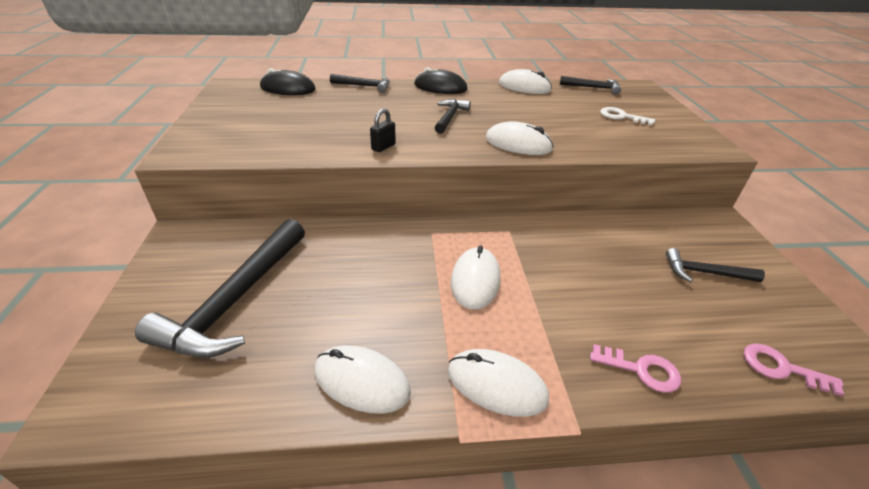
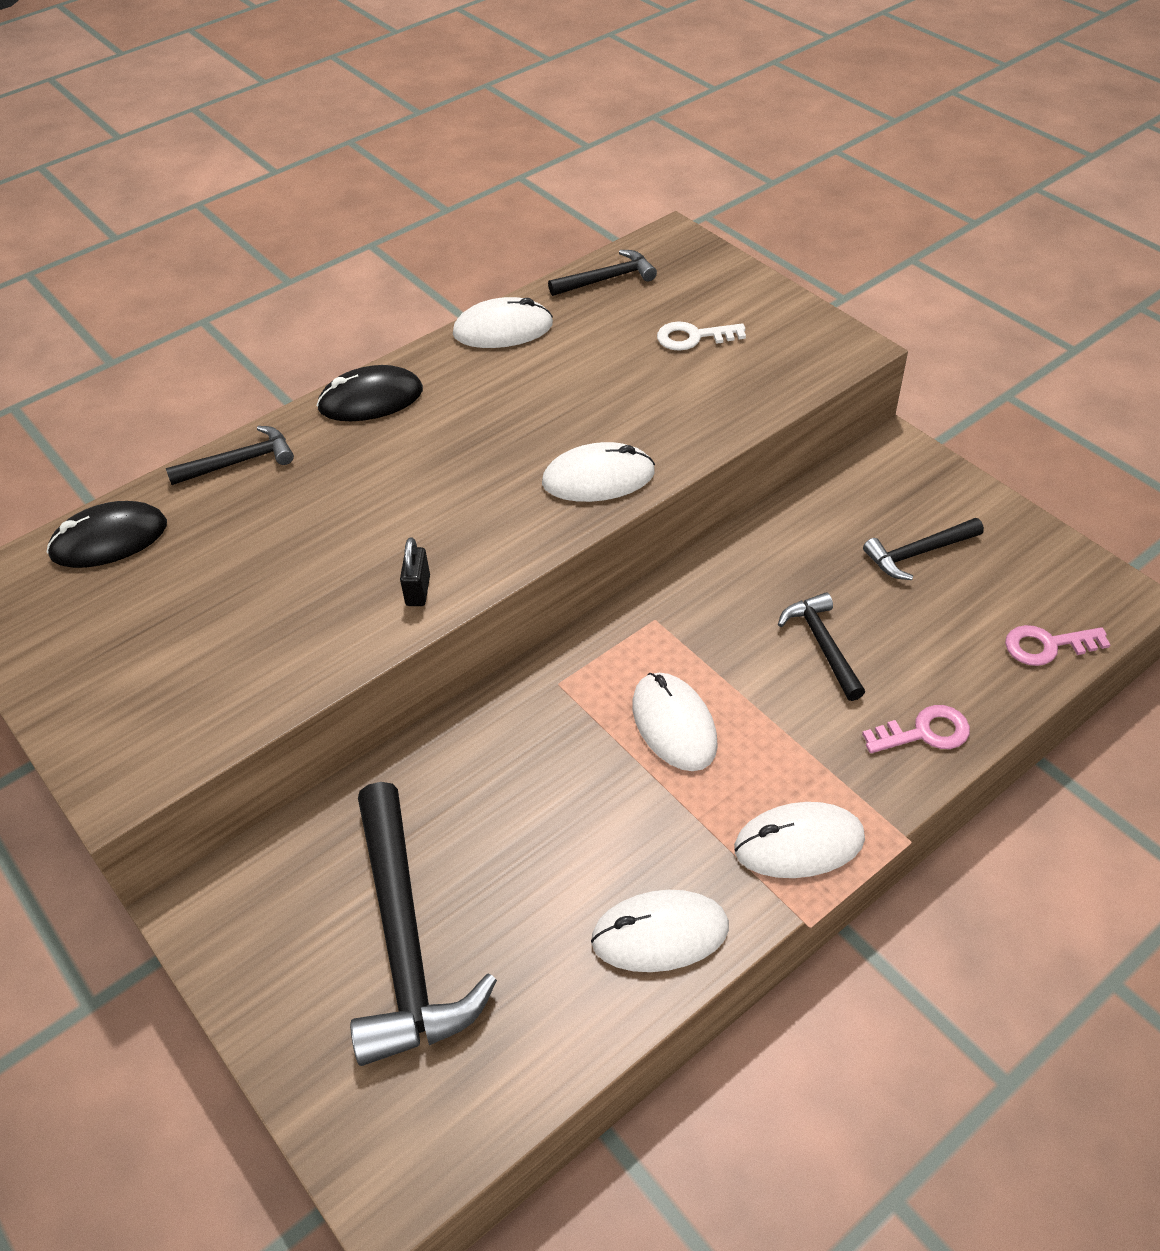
camera: 30 degrees left, 10 degrees up
black hammer [435,99,471,134] -> black hammer moved to [778,592,865,701]

